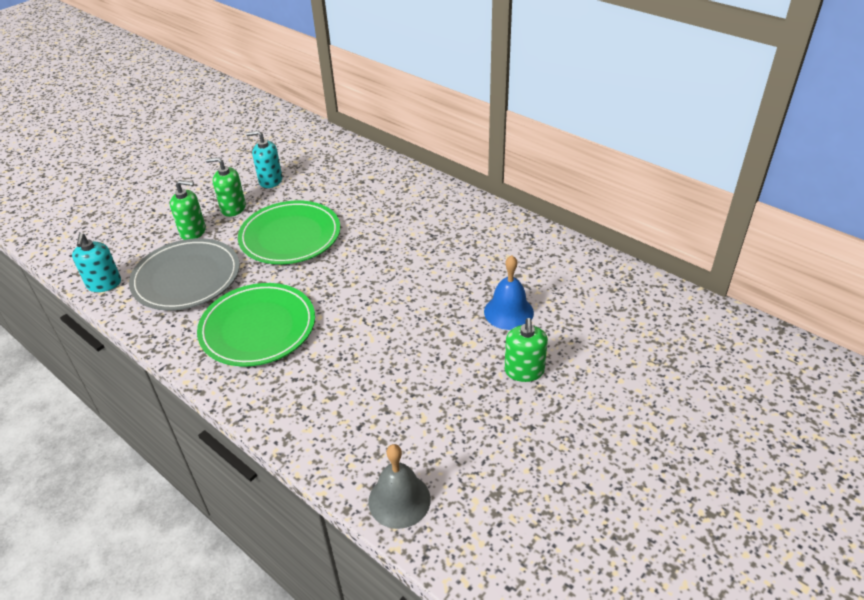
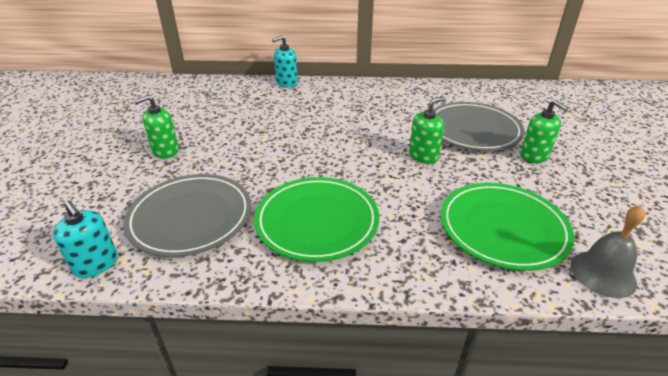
camera: 40 degrees left, 5 degrees down
green soap dispenser [170,180,206,240] -> green soap dispenser moved to [409,97,444,164]
green plate [238,201,340,264] -> green plate moved to [441,183,574,271]
turquoise soap dispenser [246,130,282,188] -> turquoise soap dispenser moved to [272,35,298,87]
blue bell [484,255,534,330] -> grey plate [433,102,525,151]

